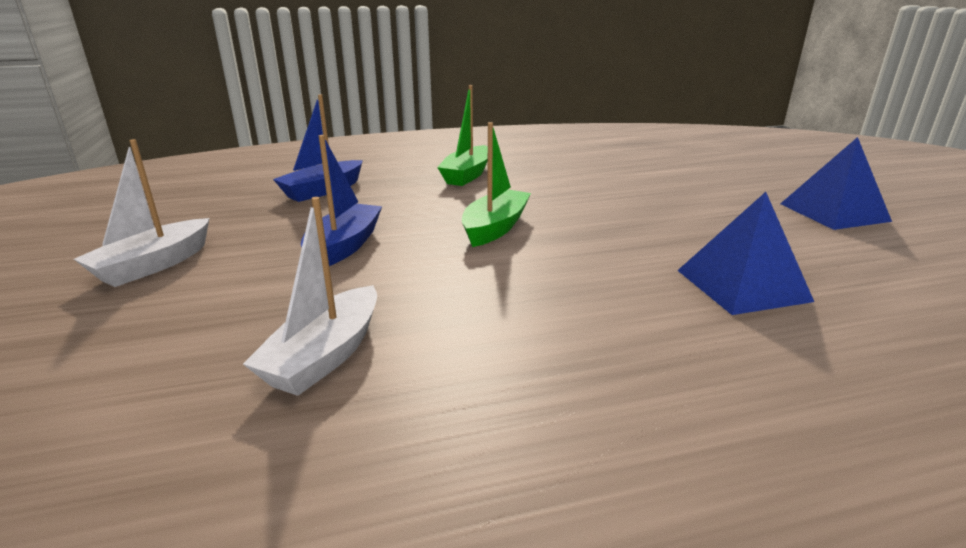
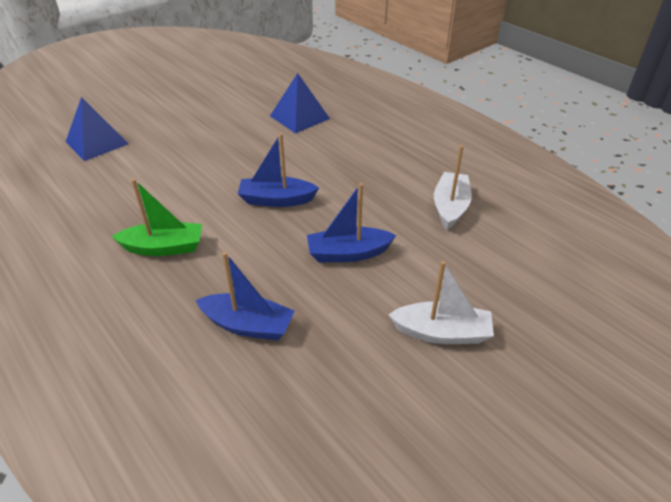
camera: 115 degrees left, 15 degrees up
white boat [243,197,377,396] -> white boat turned 75 degrees counterclockwise [434,145,472,230]
green boat [462,122,531,247] -> blue boat [238,133,319,207]
blue pyramid [780,137,892,230] -> blue pyramid moved to [66,97,128,161]

